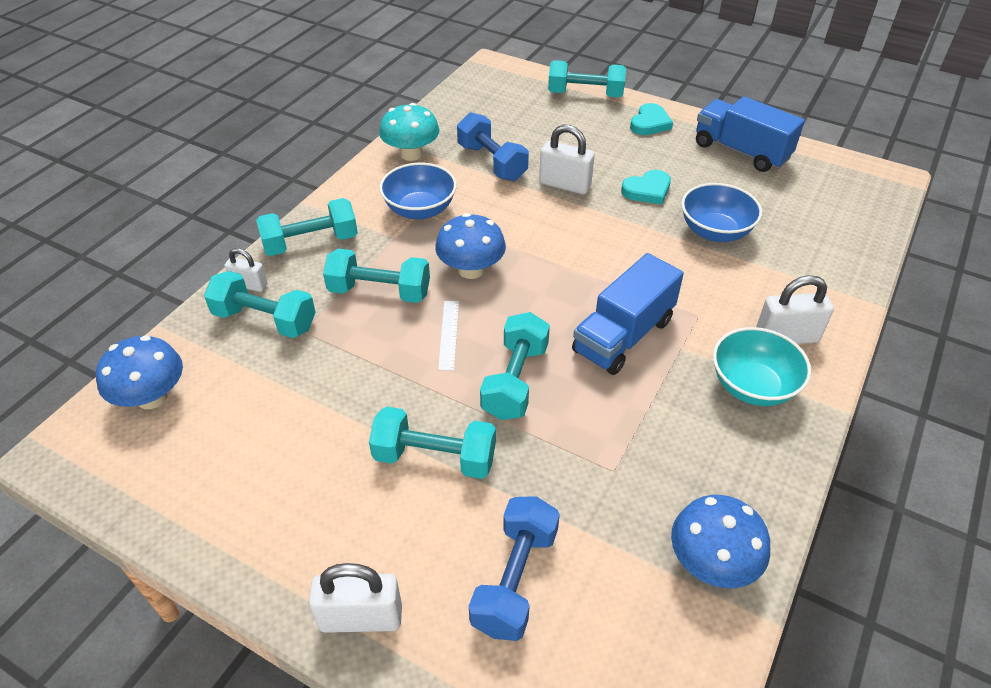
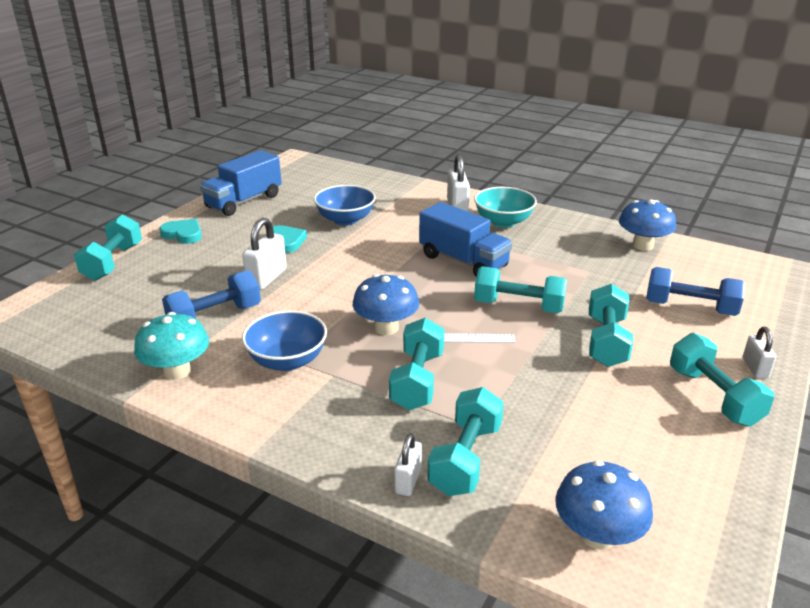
camera: 90 degrees left, 15 degrees down
turquoise dumbbell [256,198,358,256] -> turquoise dumbbell moved to [670,333,774,427]
white padlock [309,563,402,633] -> white padlock [743,327,776,379], size x0.62

